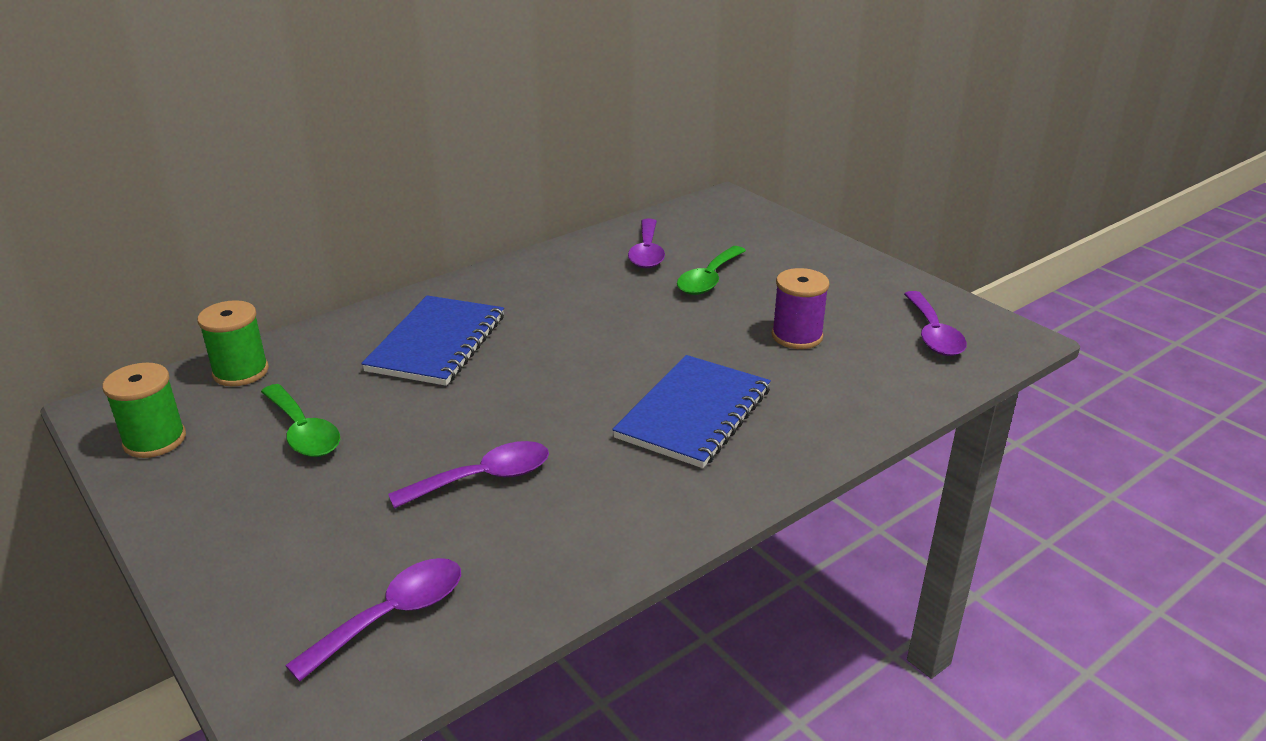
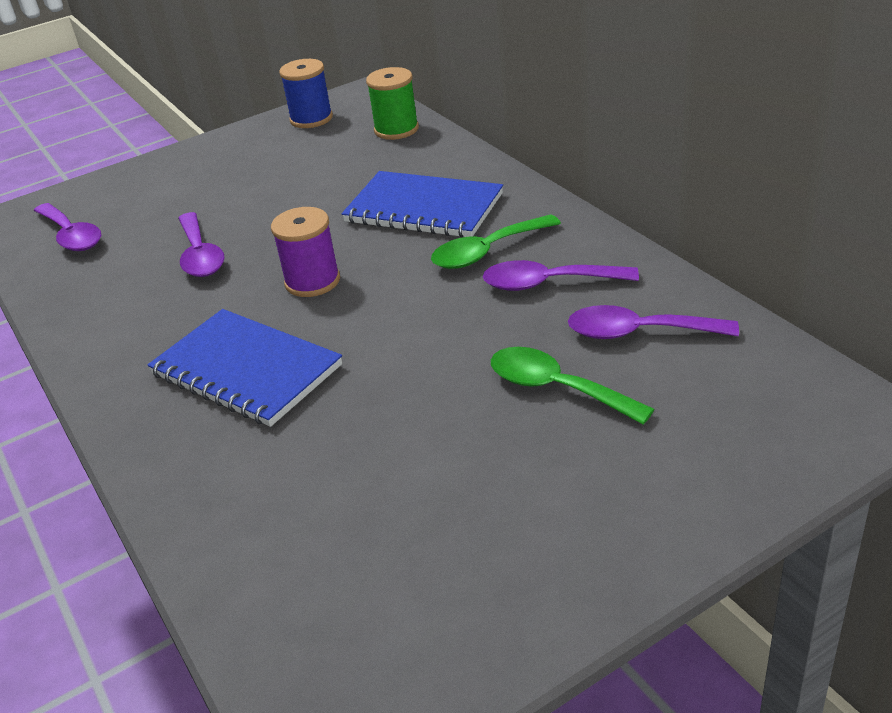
camera: 100 degrees right, 5 degrees up
green spool [102,363,186,458] -> blue spool [279,59,333,128]
green spoon [261,384,340,457] -> green spoon moved to [431,214,561,269]
purple spool [772,268,830,349] -> purple spool moved to [271,207,340,297]
purple spoon [904,291,967,356] -> purple spoon moved to [483,260,639,291]

